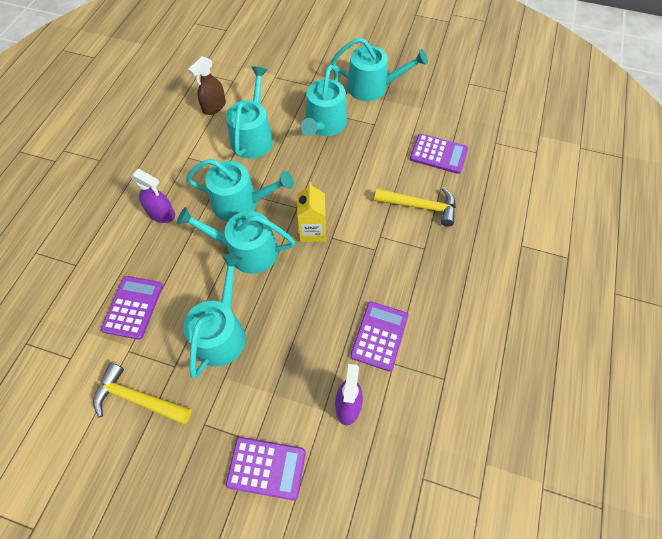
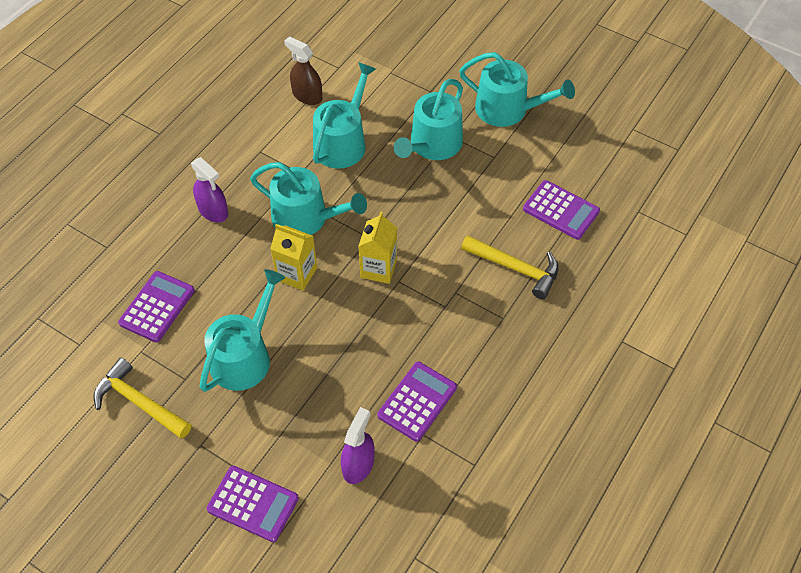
camera: 15 degrees right, 5 degrees down
turquoise watering can [177,207,295,274] -> yellow carton [270,224,317,291]
brown spray bottle [188,56,226,115] -> brown spray bottle turned 75 degrees clockwise [284,36,322,105]

